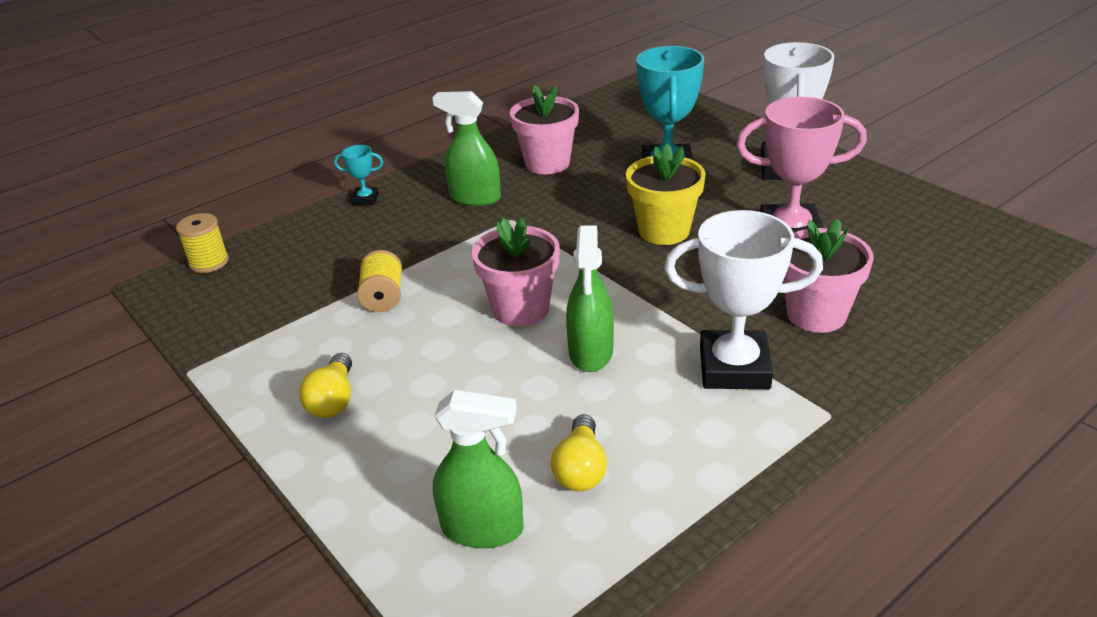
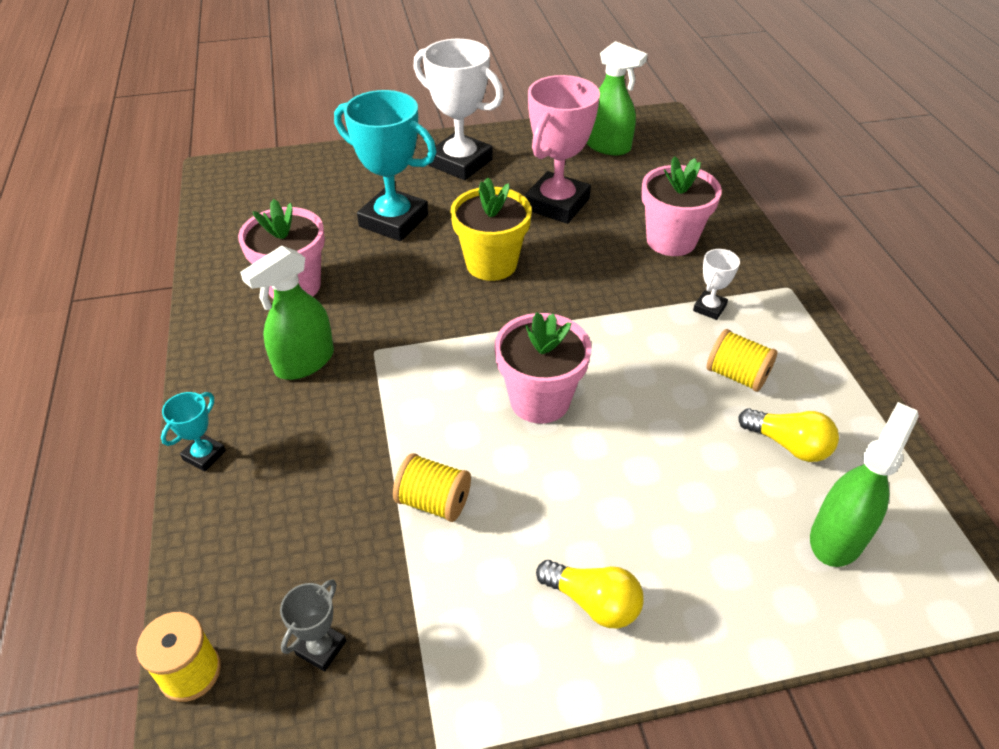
camera: 65 degrees left, 10 degrees up
green spray bottle [566,226,614,372] -> green spray bottle moved to [586,41,647,155]
white trophy [664,210,823,389] -> white trophy [693,249,740,320], size x0.45
none -> grey trophy [280,579,346,672]
none -> yellow spool [707,329,778,392]

